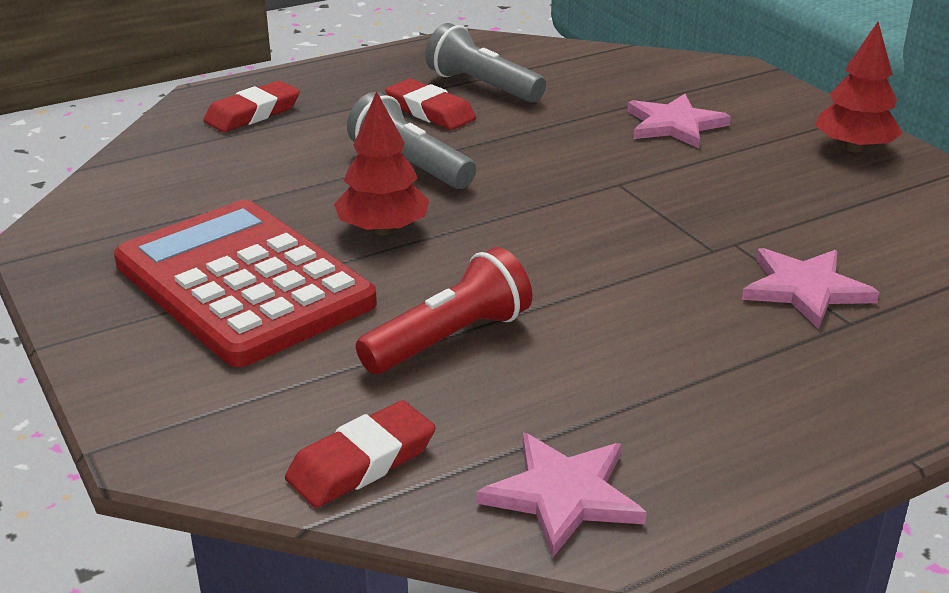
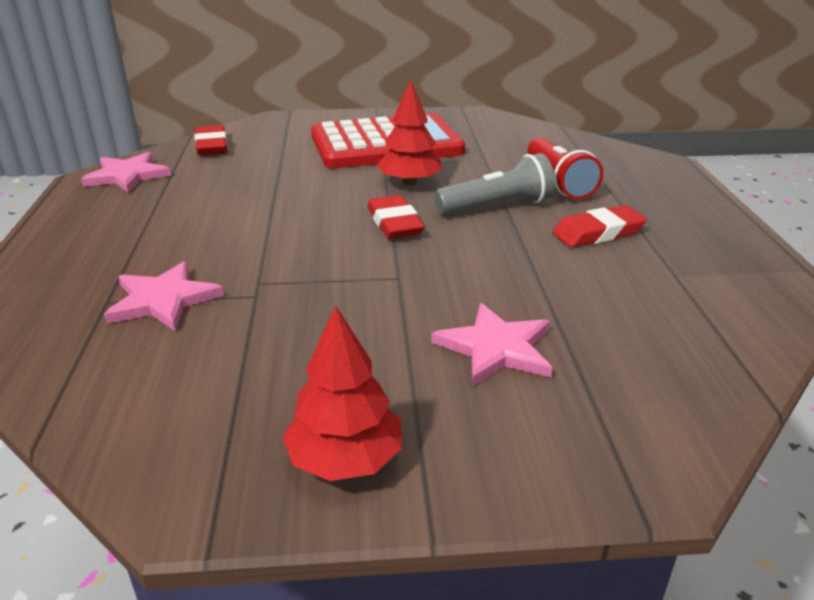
camera: 115 degrees right, 0 degrees up
red eraser [203,81,300,132] -> red eraser moved to [367,195,425,239]
red flashlight [356,247,532,374] -> red flashlight moved to [528,137,603,200]
grey flashlight [425,23,546,103] -> none

